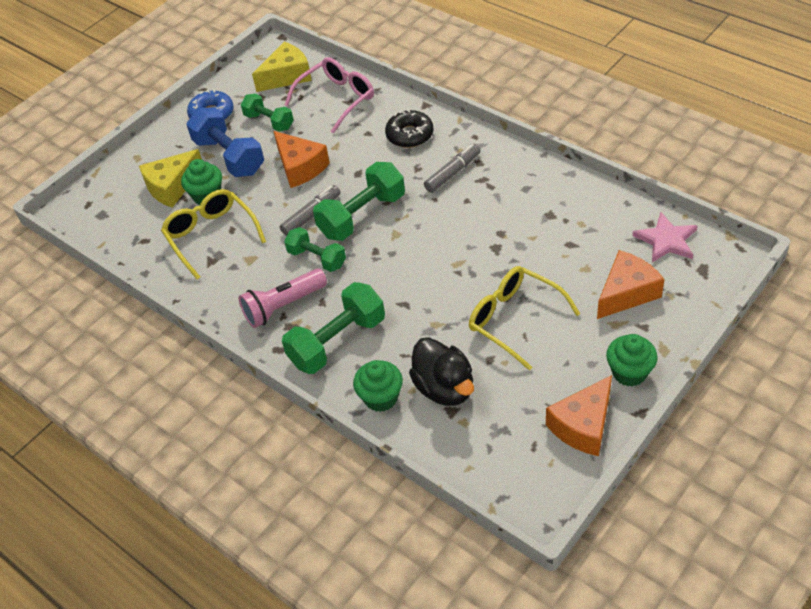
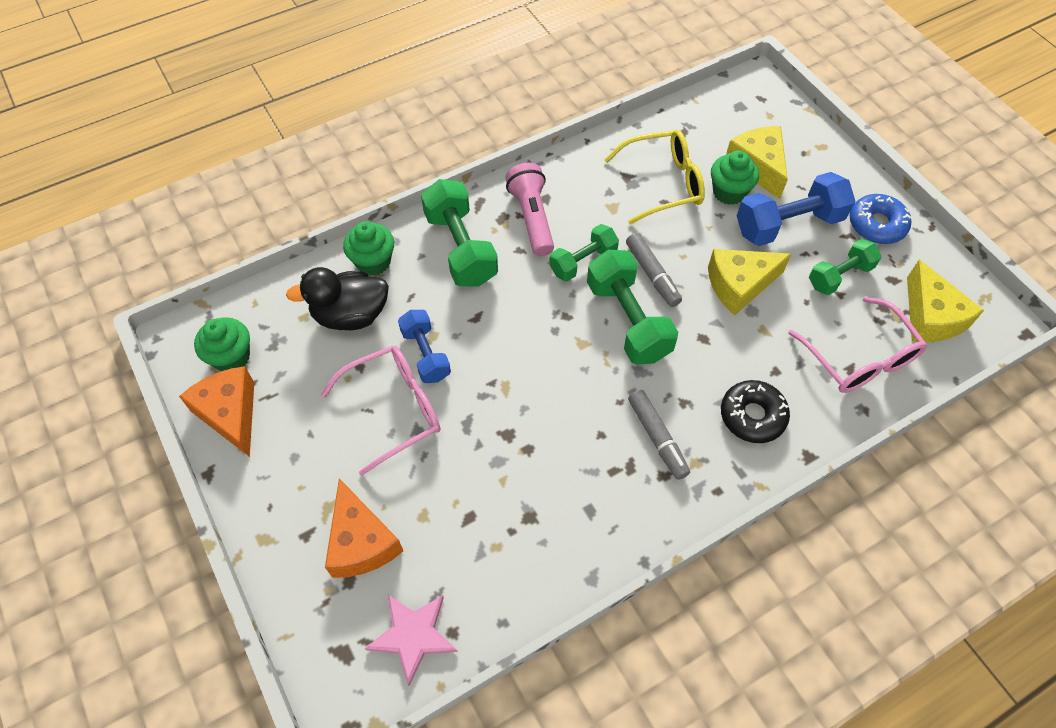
camera: 105 degrees right, 10 degrees up
orange cheese [274,131,330,188] -> yellow cheese [708,249,792,315]
yellow glasses [469,266,580,371] -> pink glasses [321,345,440,476]
green cupcake [606,334,658,387] -> green cupcake moved to [194,317,250,371]
none -> blue dumbbell [398,310,451,383]

